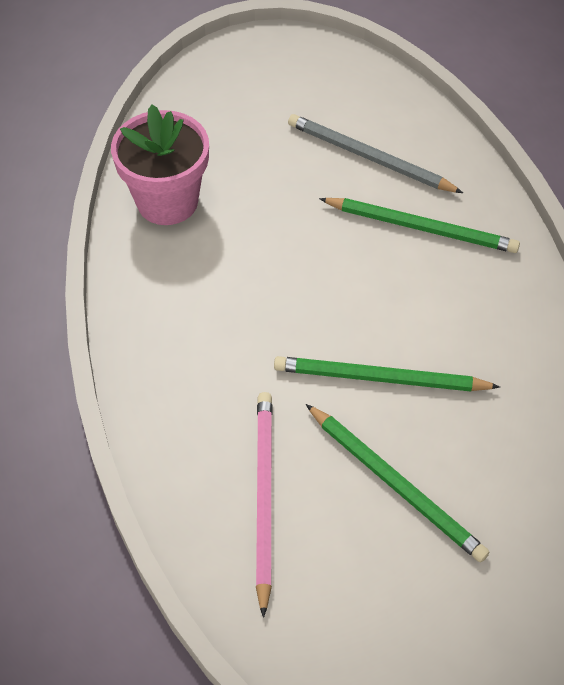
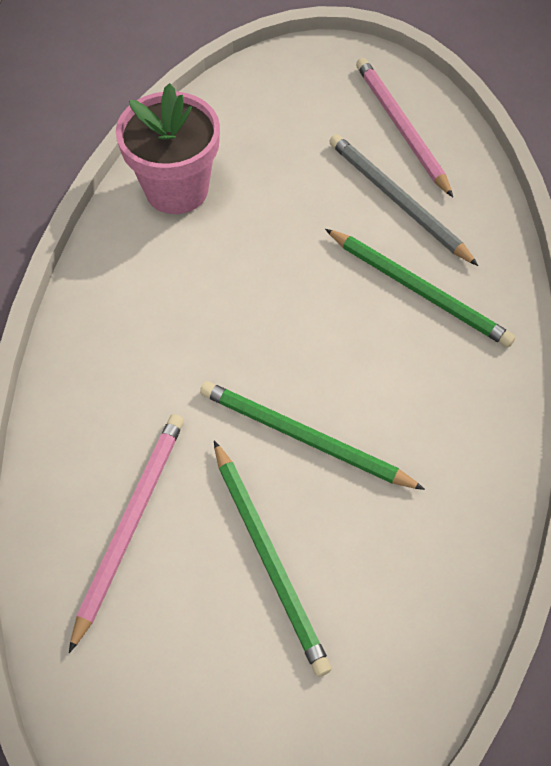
camera: 20 degrees right, 5 degrees up
none -> pink pencil [356,58,453,197]

